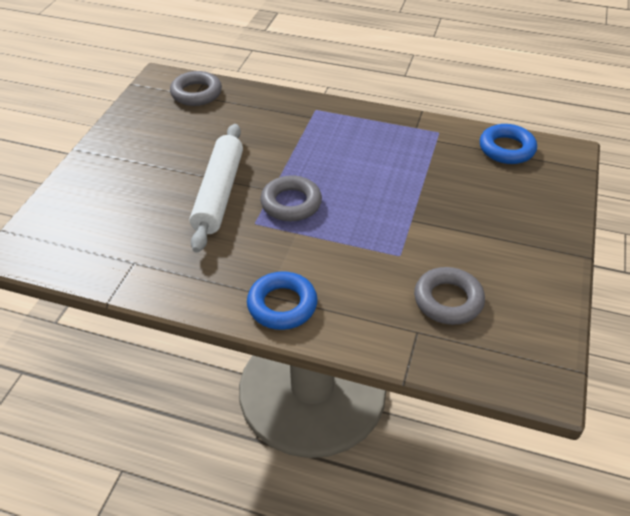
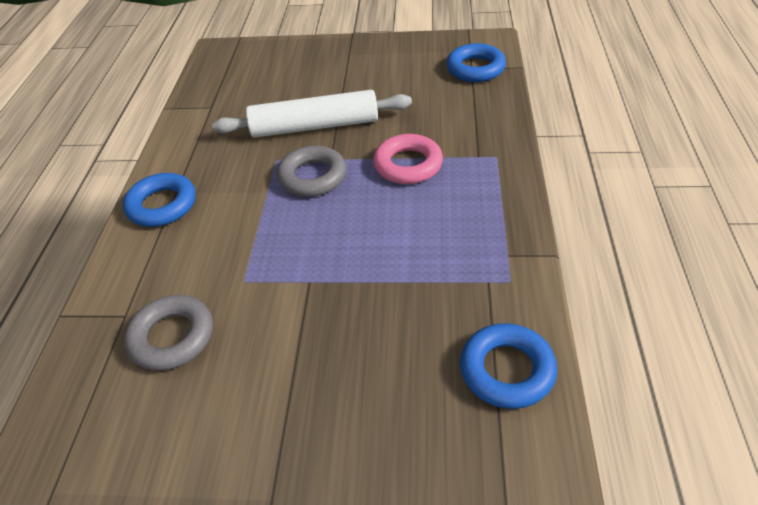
camera: 80 degrees right, 0 degrees up
grey ring [170,71,222,106] -> blue ring [446,43,506,82]
none -> pink ring [373,134,443,184]

